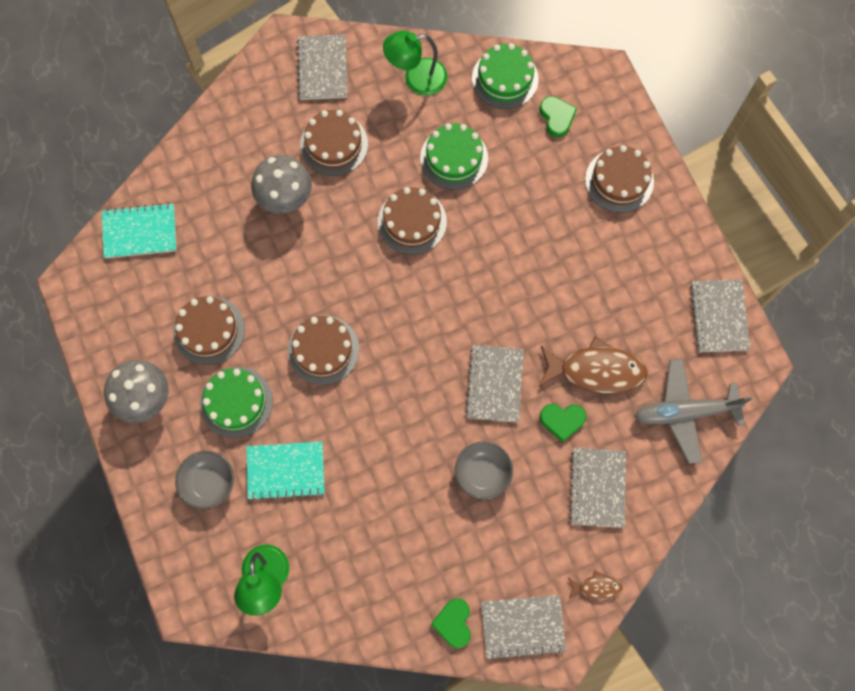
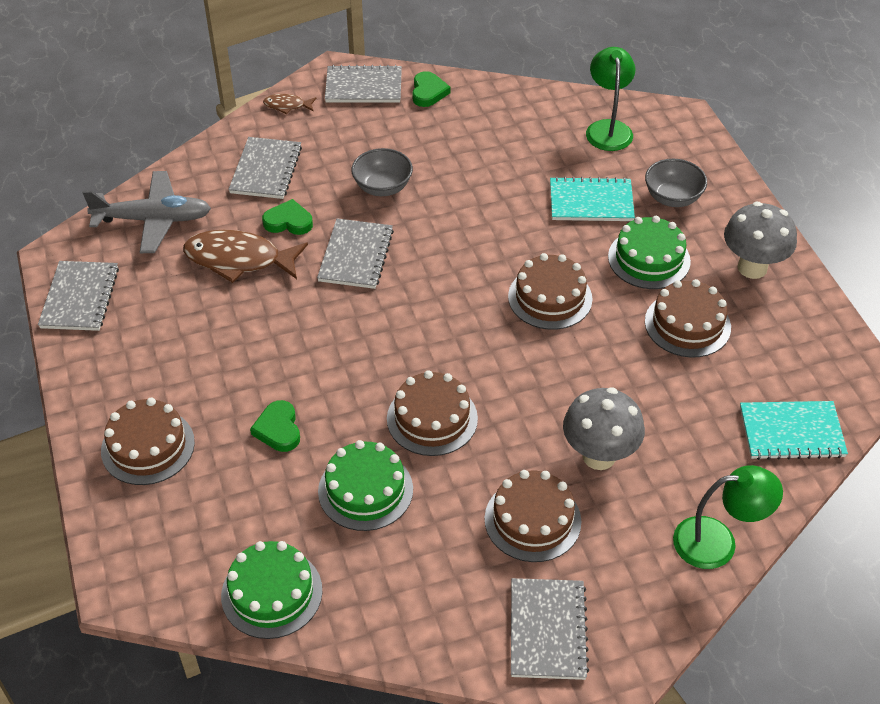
camera: 175 degrees left, 25 degrees down
green lamp [383,31,447,96] -> green lamp moved to [673,465,783,569]
green heart [540,96,577,137] -> green heart moved to [250,400,300,452]

